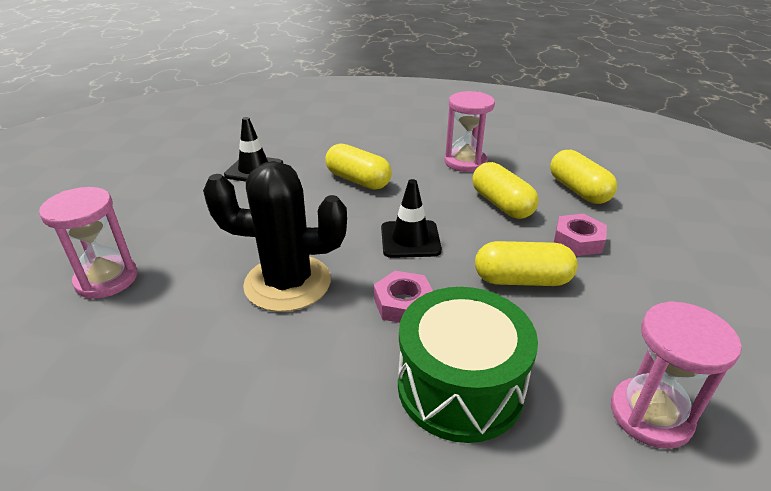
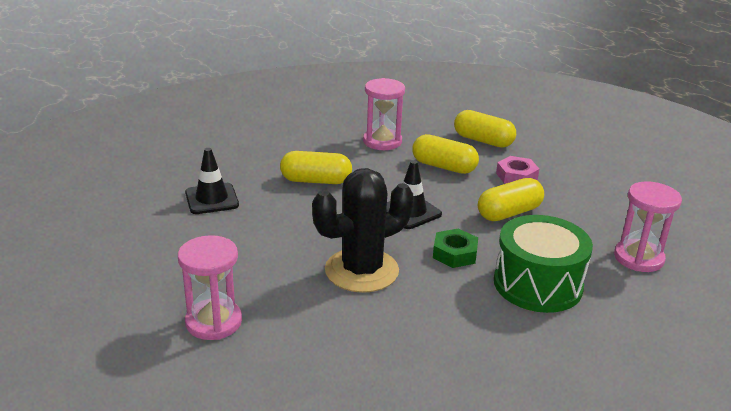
camera: 35 degrees left, 5 degrees down
pink nut [374,271,433,323] -> green nut [433,229,478,268]

